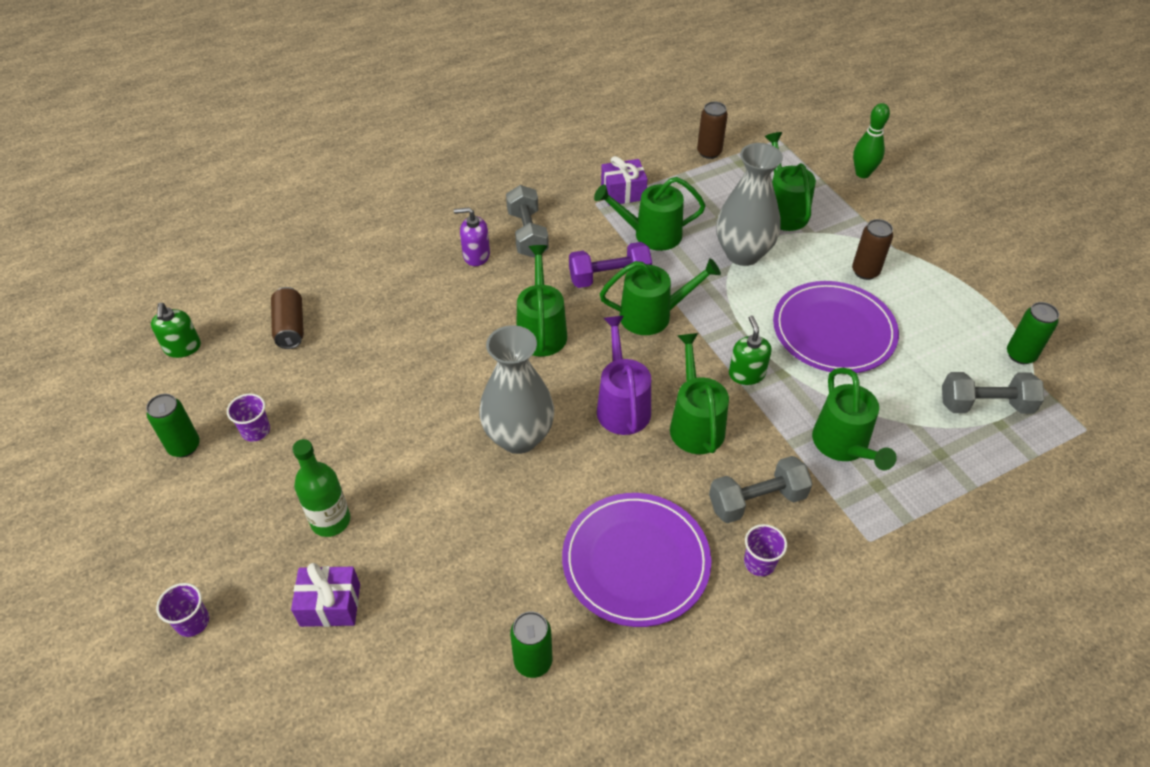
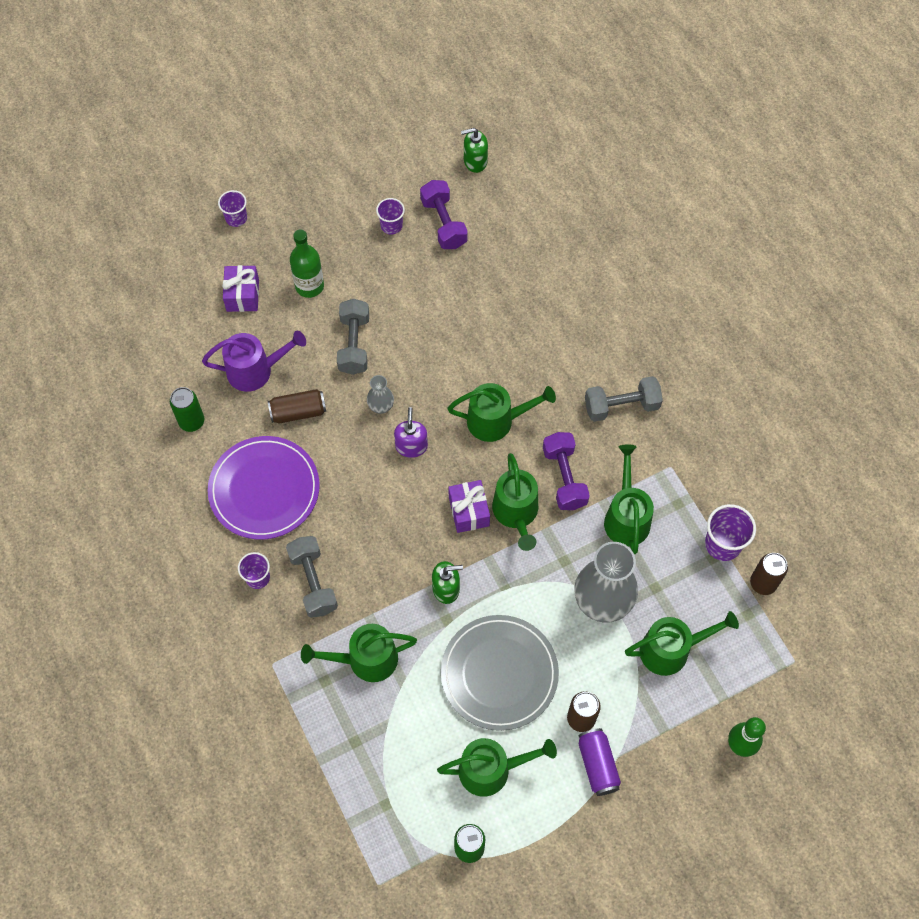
camera: 90 degrees right, 15 degrees up
green can [146,394,200,457] -> none
brown can [271,287,304,349] -> brown can moved to [268,389,326,424]
purple soap dispenser [454,207,490,266] -> purple soap dispenser moved to [394,407,428,458]
grey vase [479,325,554,454] -> grey vase [367,375,394,414], size x0.46
purple watering can [597,316,651,435] -> purple watering can moved to [202,331,306,392]
purple gift [601,156,648,206] -> purple gift moved to [448,480,490,533]
green watering can [670,333,729,454] -> green watering can moved to [437,738,557,797]
purple plate [773,281,899,373] -> grey plate [441,615,559,731]
grey dumbbell [942,372,1044,414] -> grey dumbbell moved to [337,299,369,375]
none -> purple dumbbell [420,180,468,249]
none -> purple can [579,728,621,796]
none -> purple cup [705,504,756,561]

